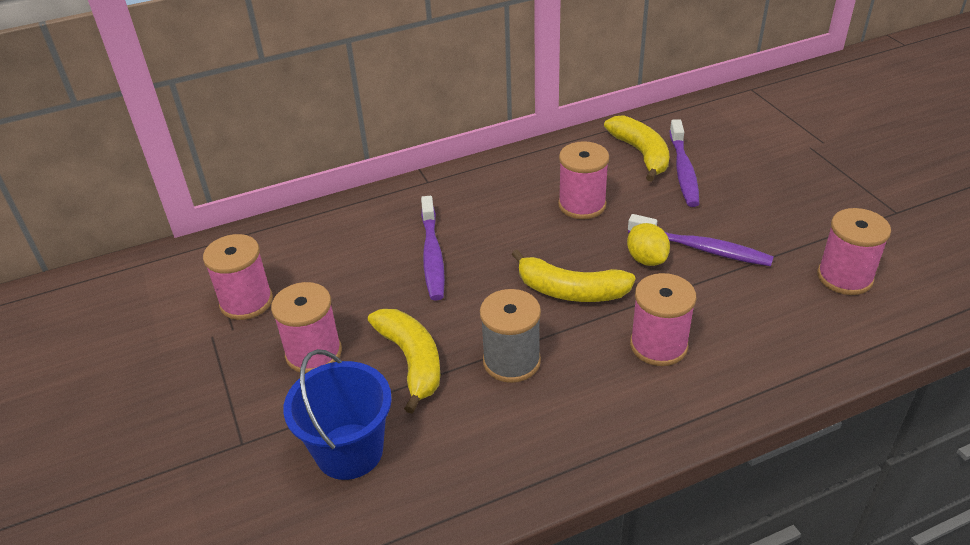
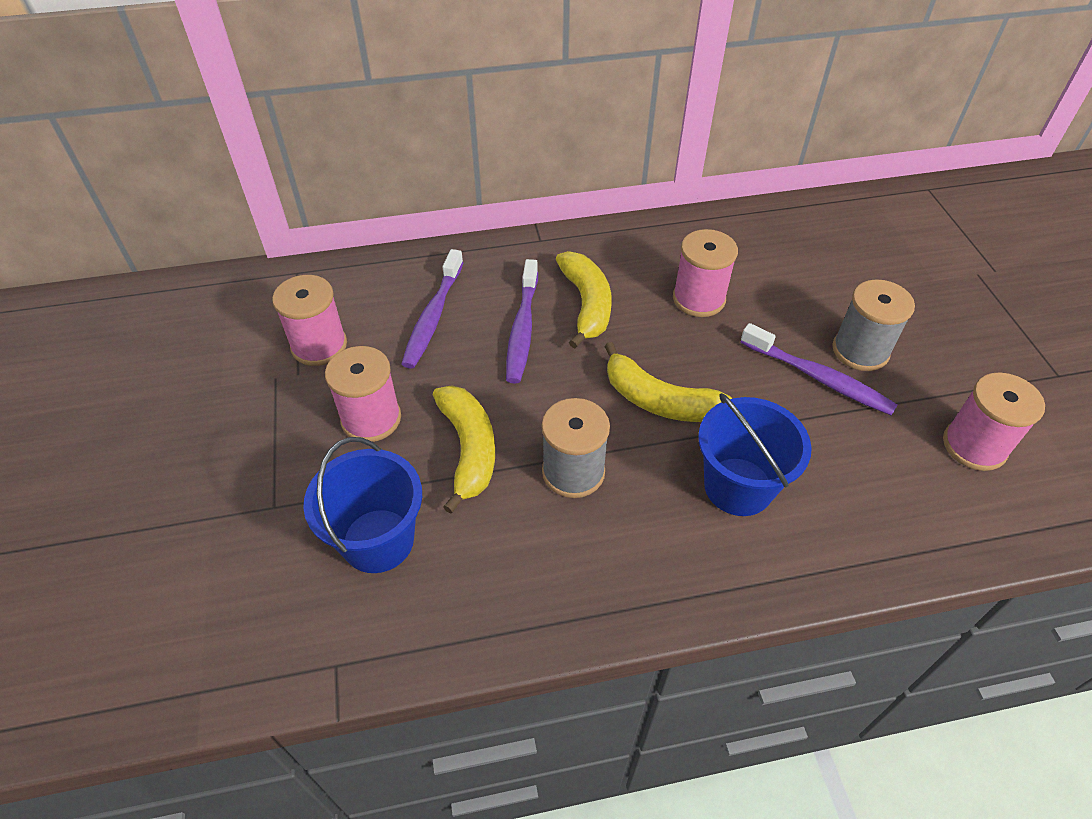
camera: 10 degrees right, 10 degrees up
yellow banana [604,115,669,182] -> yellow banana moved to [555,251,612,348]
yellow lemon [627,223,670,266] -> none
pink spool [630,273,696,366] -> blue bucket [698,393,812,516]
purple toothbrush [670,119,699,207] -> purple toothbrush moved to [401,249,463,369]
none -> grey spool [832,279,915,371]

